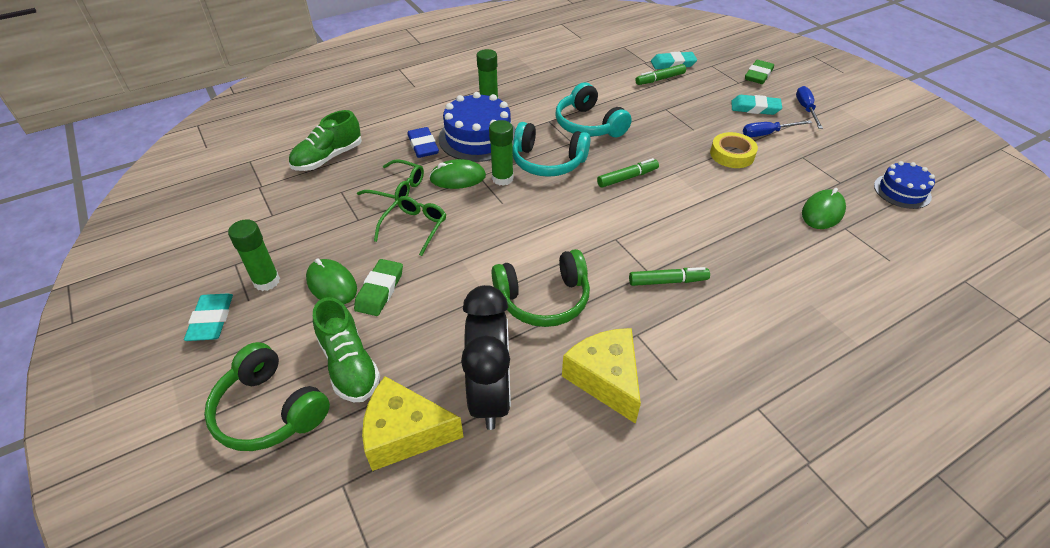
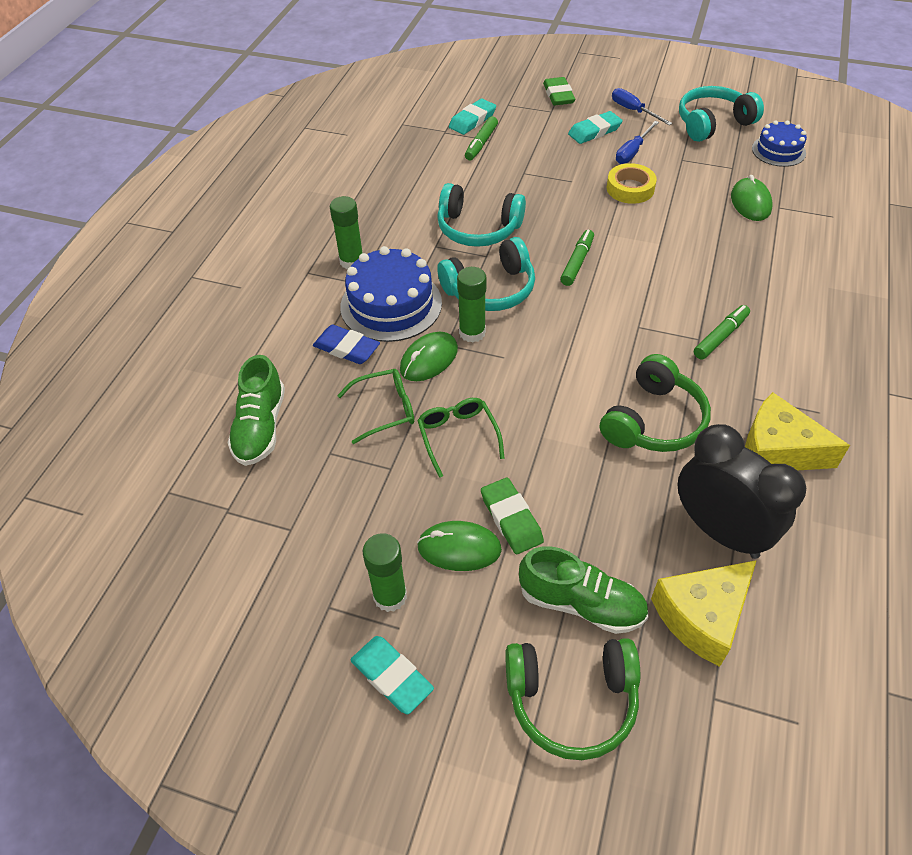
camera: 40 degrees left, 5 degrees up
none -> turquoise headphones [679,86,764,142]

